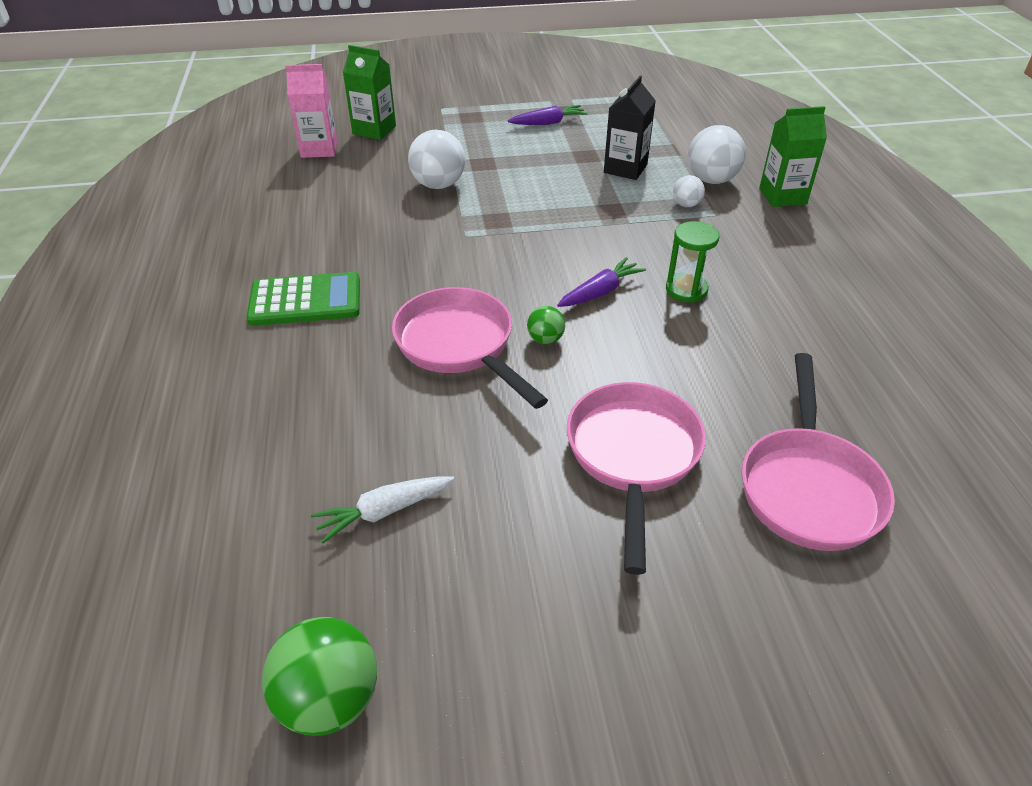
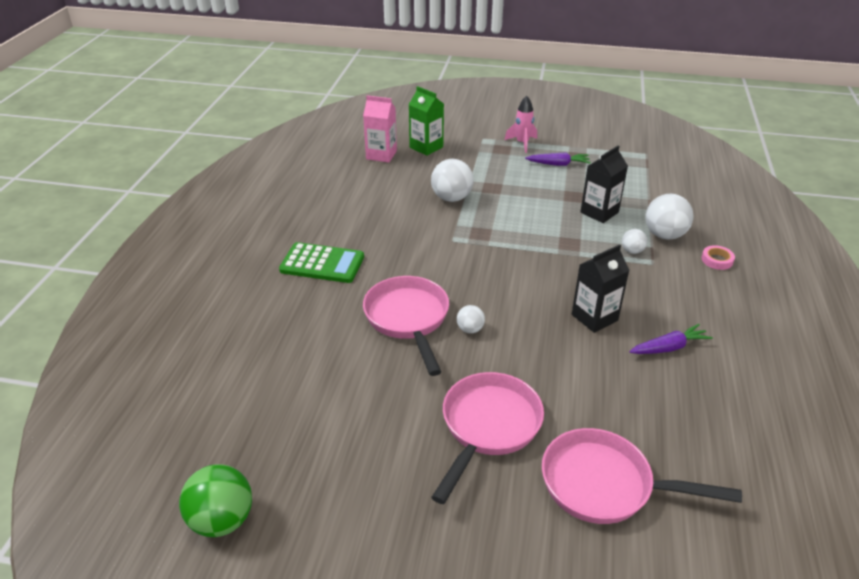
camera: 20 degrees right, 5 degrees down
white carrot [311,476,454,543] -> none
green ball [527,306,565,344] -> white ball [457,305,485,333]
purple carrot [557,257,646,307] -> purple carrot moved to [629,324,713,354]
green hourglass [666,221,719,303] -> black carton [572,244,630,333]
pink pan [742,353,895,551] -> pink pan turned 75 degrees clockwise [542,428,742,524]
green carton [759,106,827,207] -> pink tape [701,245,735,270]
none -> pink rocket [505,96,537,153]

